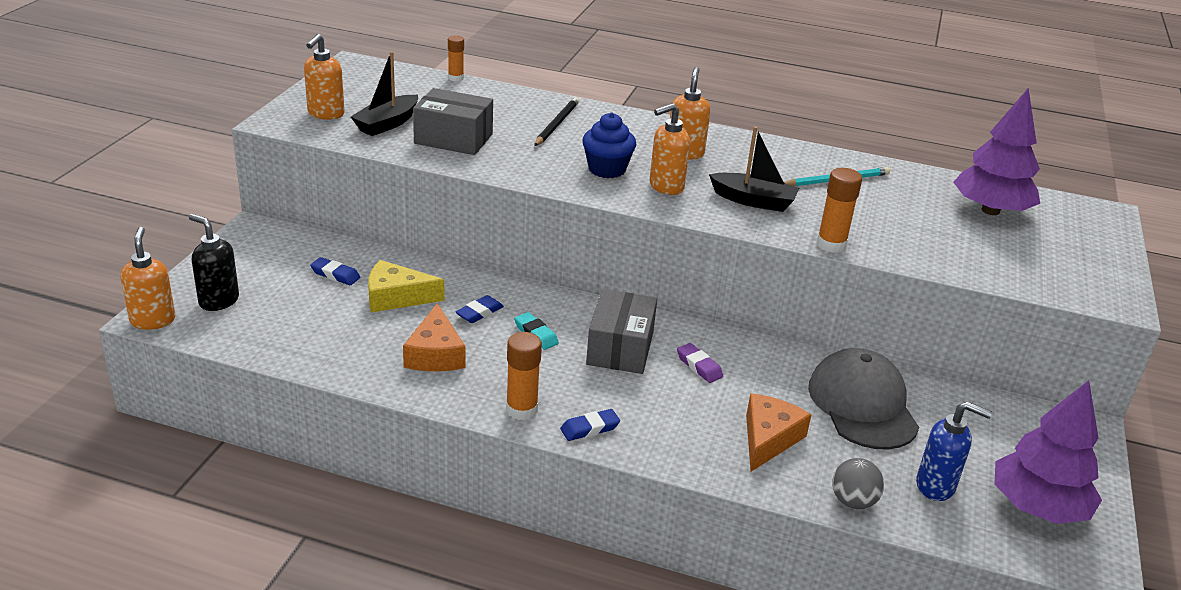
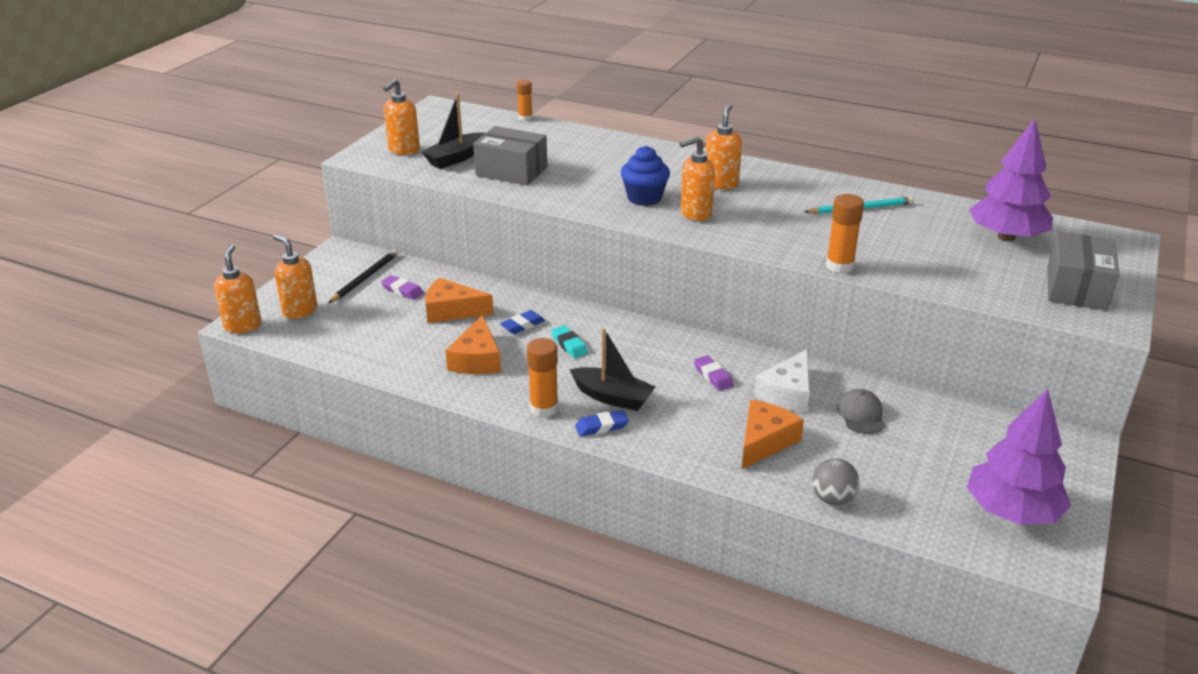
camera: 10 degrees right, 0 degrees up
black soap dispenser [189,214,239,311] -> orange soap dispenser [273,234,317,319]
blue eraser [310,257,360,285] -> purple eraser [381,275,424,300]
yellow cheese [368,260,445,312] -> orange cheese [425,277,494,323]
black pencil [534,97,579,146] -> black pencil moved to [328,250,398,303]
grey box [586,289,657,374] -> grey box moved to [1047,232,1119,310]
black boat [709,126,799,212] -> black boat moved to [569,328,655,411]
grey cap [808,348,919,450] -> grey cap [837,389,885,434], size x0.49
blue soap dispenser [916,401,992,501] -> none
none -> white cheese [754,349,810,413]

